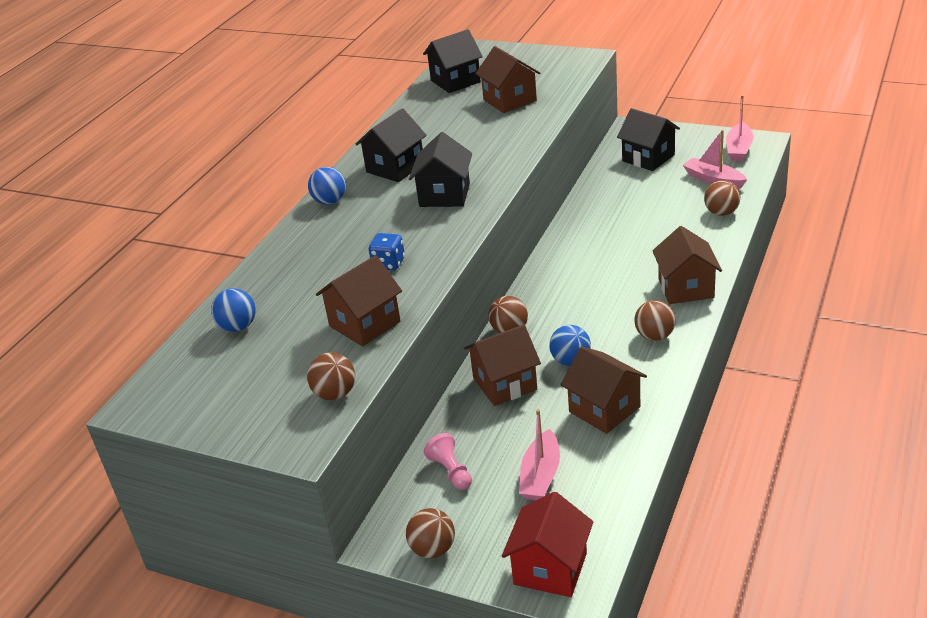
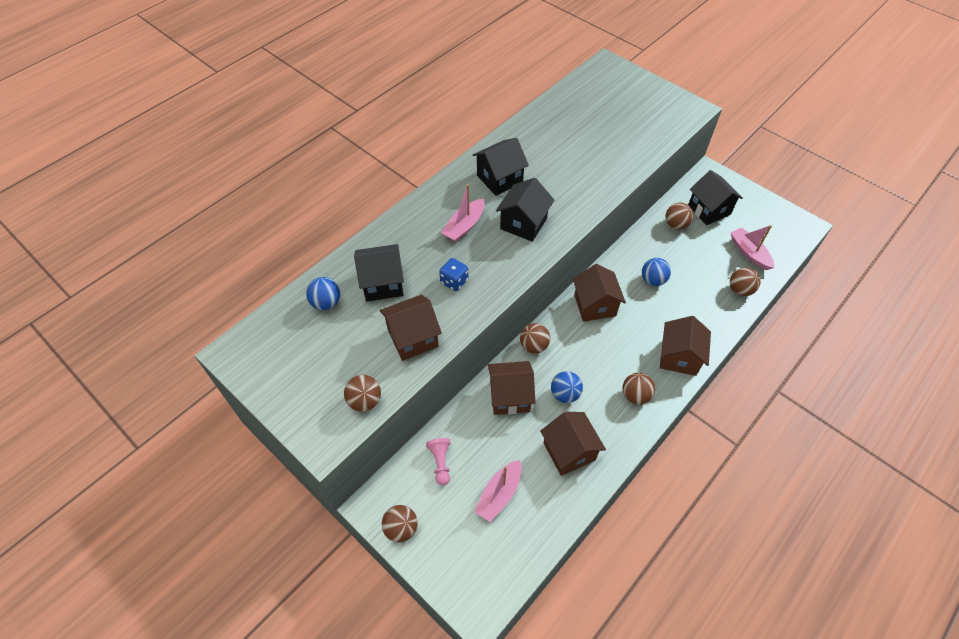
camera: 15 degrees right, 20 degrees up
blue ball [308,167,346,204] -> blue ball moved to [642,258,671,286]
black house [423,29,483,93] -> black house moved to [354,244,404,301]
brown house [475,46,540,113] -> brown house moved to [573,264,626,322]
red house [502,492,593,597] -> none
pink boat [726,95,753,161] -> pink boat moved to [441,184,485,242]
none -> brown ball [665,203,693,230]

